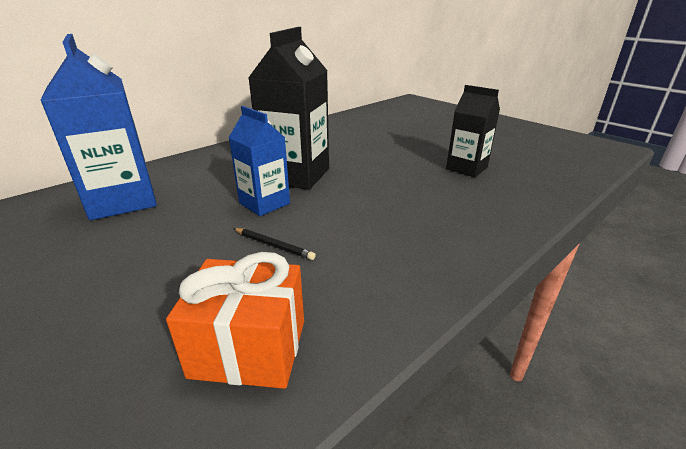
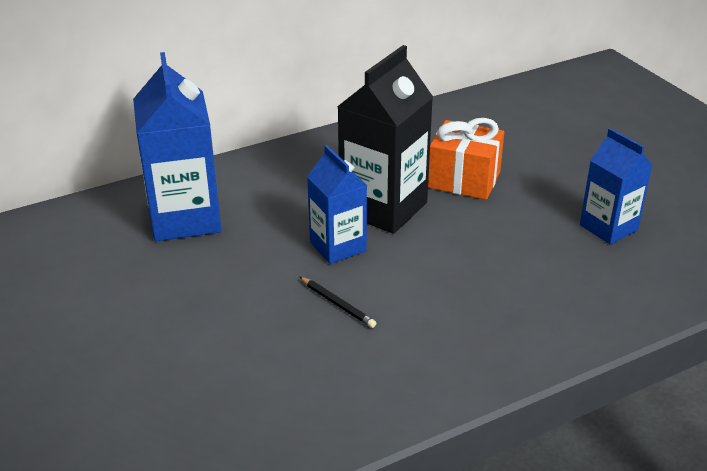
camera: 15 degrees right, 5 degrees up
orange gift [166,252,304,389] -> orange gift moved to [428,118,504,200]
black carton [446,85,500,177] -> blue carton [580,128,652,245]

